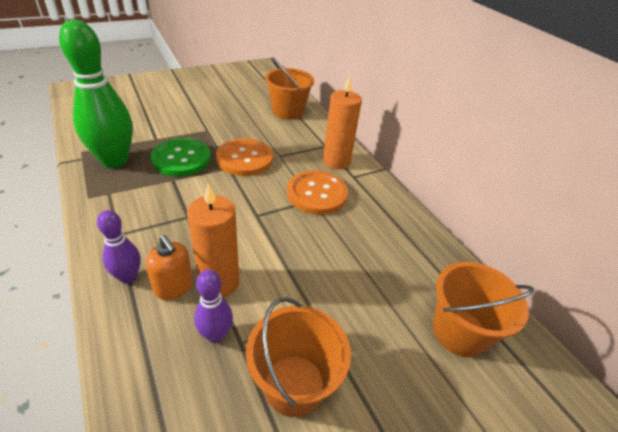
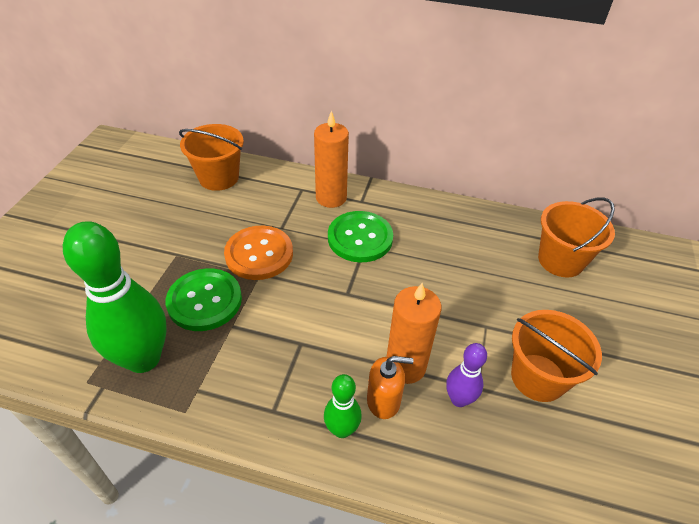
camera: 45 degrees left, 5 degrees up
purple bowling pin [97,210,141,284] -> green bowling pin [324,374,362,438]
orange button [287,171,348,215] -> green button [328,211,393,262]

